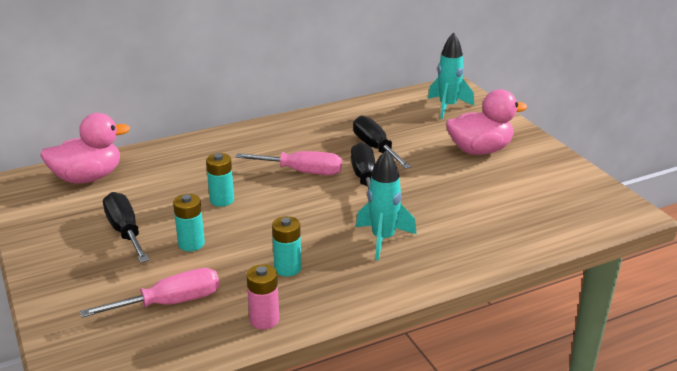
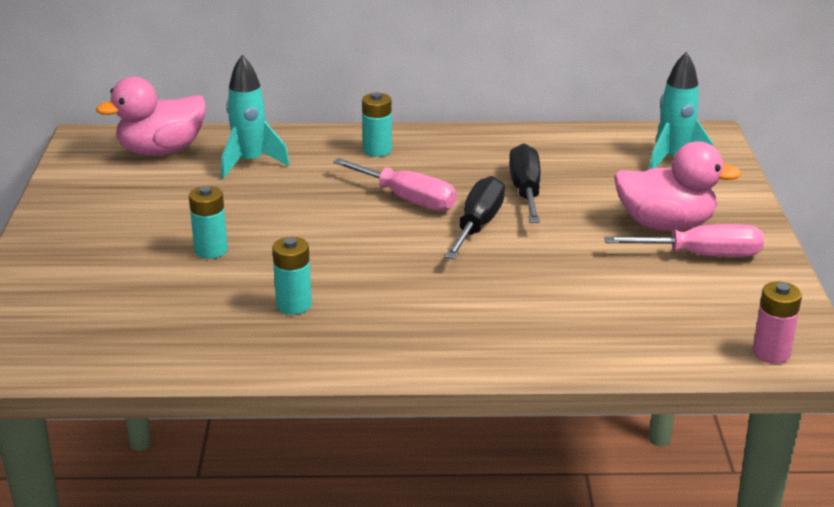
camera: 25 degrees right, 0 degrees up
pink duck [40,113,130,184] -> pink duck turned 150 degrees clockwise [96,76,206,156]
pink screwdriver [80,268,220,318] -> pink screwdriver moved to [604,224,764,257]
black screwdriver [103,192,149,263] -> none
turquoise battery [206,153,234,207] -> turquoise battery moved to [362,92,392,157]
pink battery [246,264,279,329] -> pink battery moved to [753,282,802,364]
turquoise rocket [356,149,416,261] -> turquoise rocket moved to [221,55,290,179]

